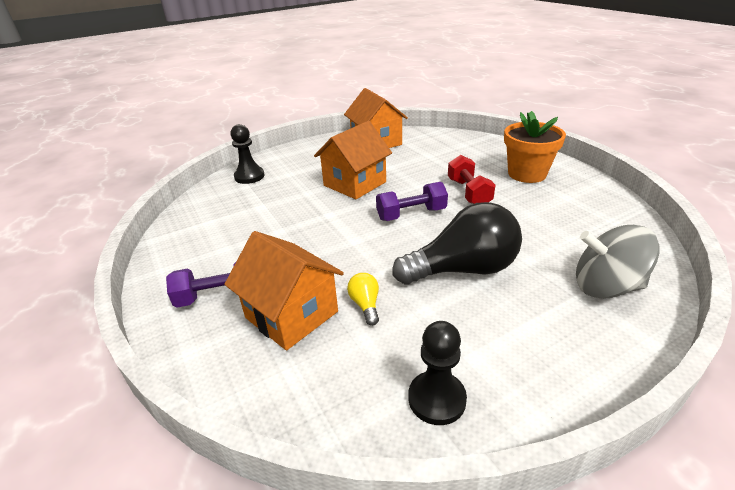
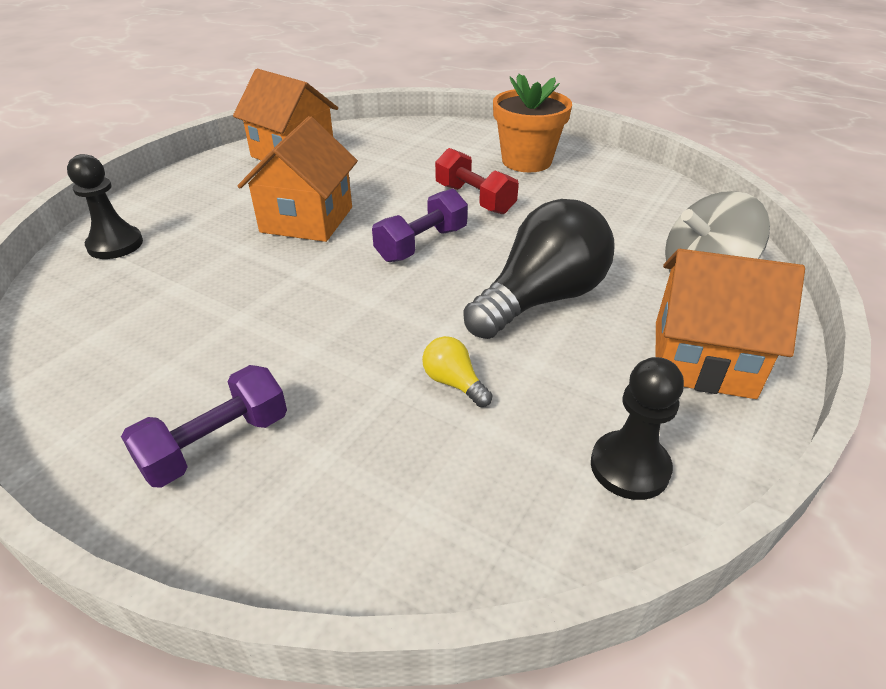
camera: 30 degrees left, 5 degrees up
orange house [224,231,344,351] -> orange house moved to [656,249,805,399]

